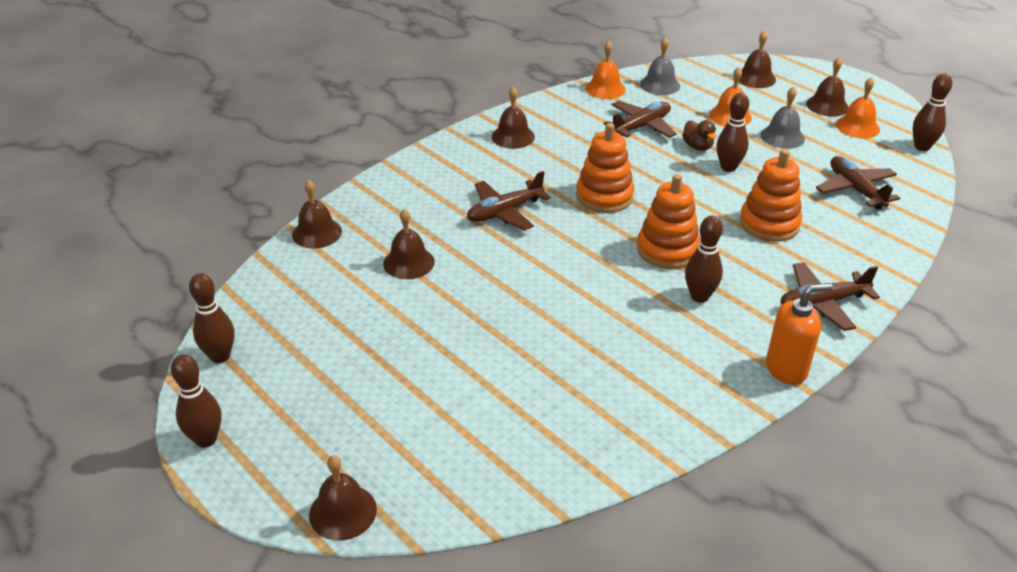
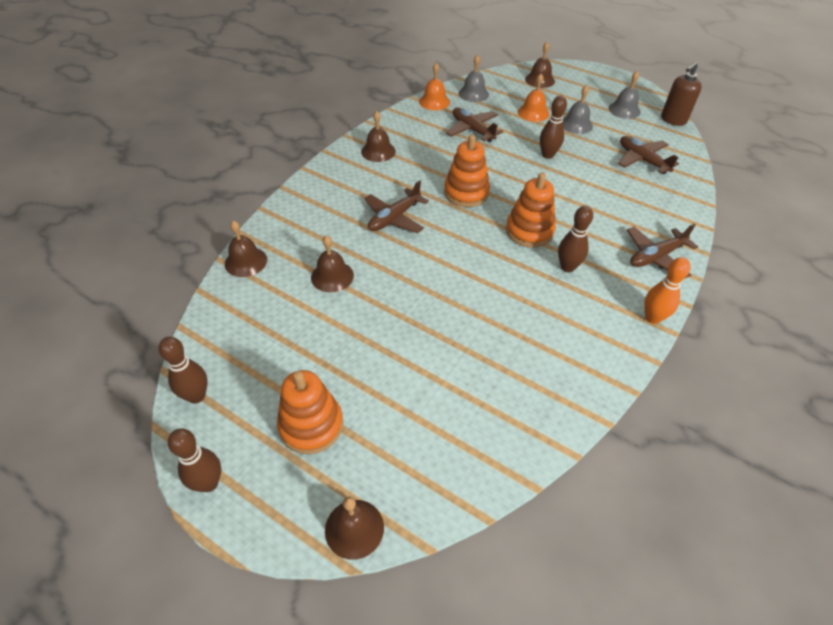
camera: 15 degrees left, 10 degrees up
brown plane [603,101,677,138] -> brown plane turned 75 degrees counterclockwise [446,108,503,142]
brown duck [682,120,717,151] -> none
orange stacking toy [740,149,802,242] -> orange stacking toy moved to [277,370,343,454]
orange soap dispenser [766,283,833,385] -> orange bowling pin [644,257,691,324]
brown bell [806,57,849,117] -> none
orange bell [836,77,880,138] -> grey bell [609,71,641,119]
brown bowling pin [913,73,953,151] -> brown soap dispenser [661,62,702,126]

